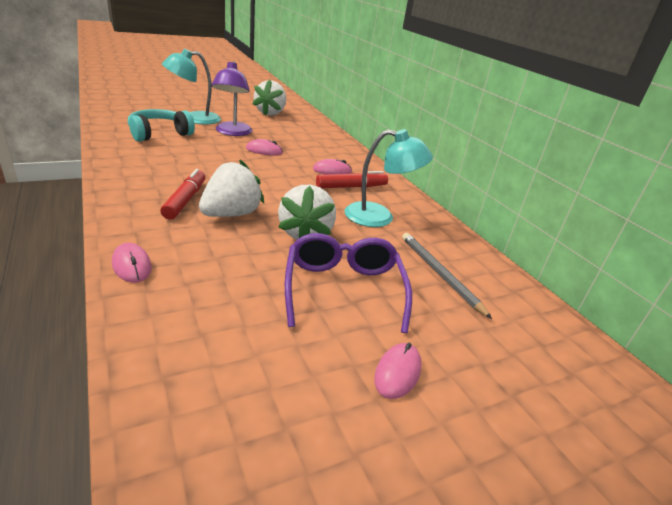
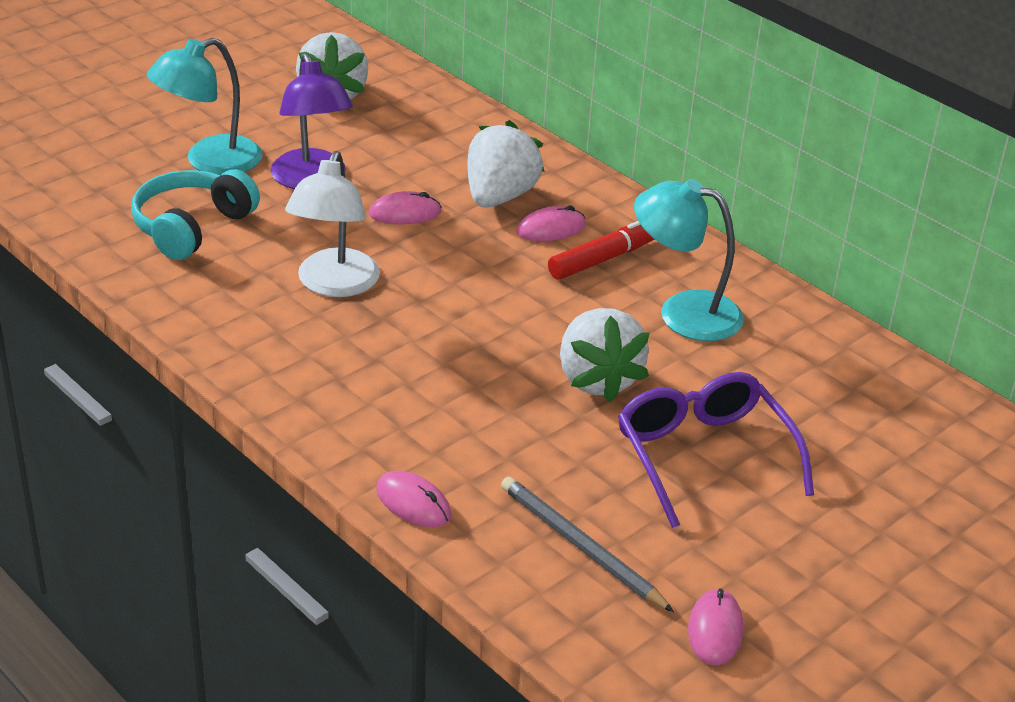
camera: 15 degrees left, 5 degrees up
red marker [160,169,205,220] -> none
white strawberry [199,160,264,217] -> white strawberry moved to [468,120,545,208]
turquoise lamp [345,129,433,227] -> turquoise lamp turned 150 degrees counterclockwise [634,179,744,341]
pink mouse [374,343,422,399] -> pink mouse moved to [688,588,743,665]
grey pencil [402,233,492,319] -> grey pencil moved to [501,477,674,612]
none -> white lamp [285,151,380,297]

